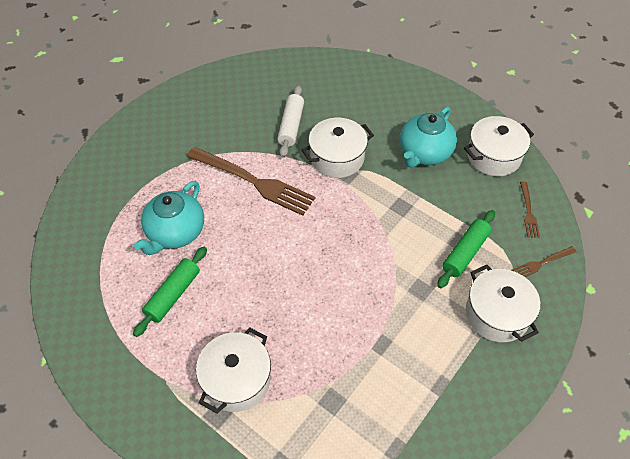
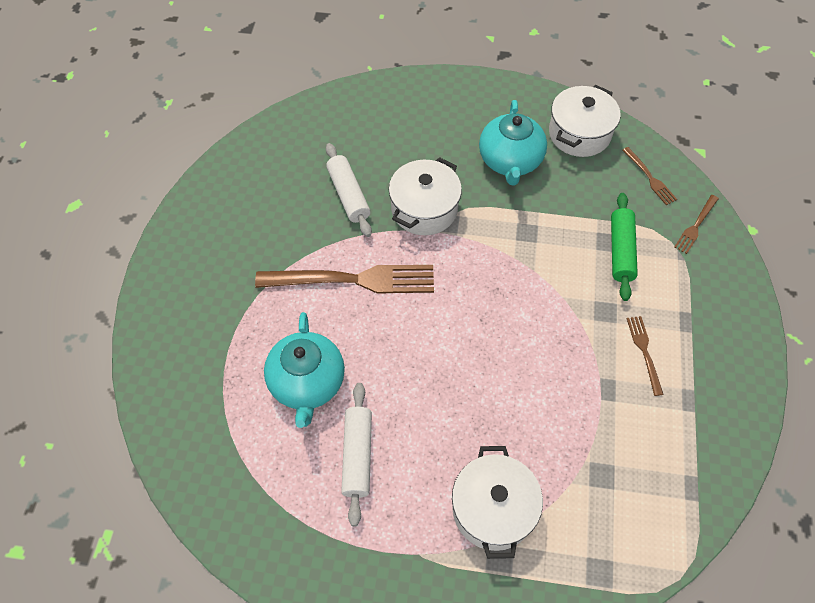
camera: 30 degrees left, 5 degrees up
green rolling pin [133,247,207,337] -> white rolling pin [341,383,372,526]
white pot [466,265,540,342] -> none
none -> brown fork [627,316,664,396]

